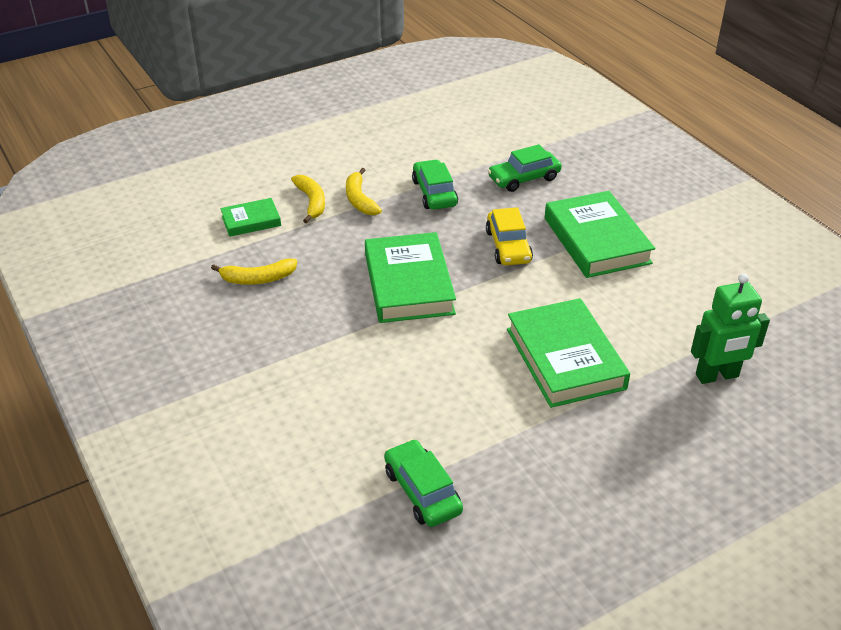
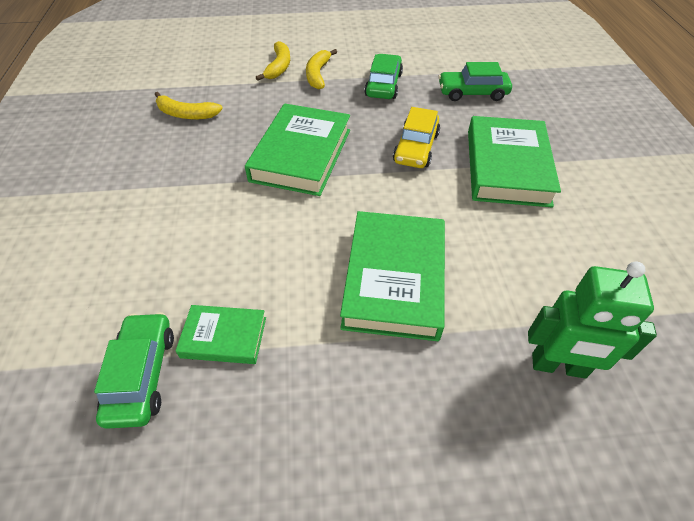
camera: 25 degrees right, 10 degrees up
green book [220,198,281,237] -> green book moved to [175,305,266,364]

